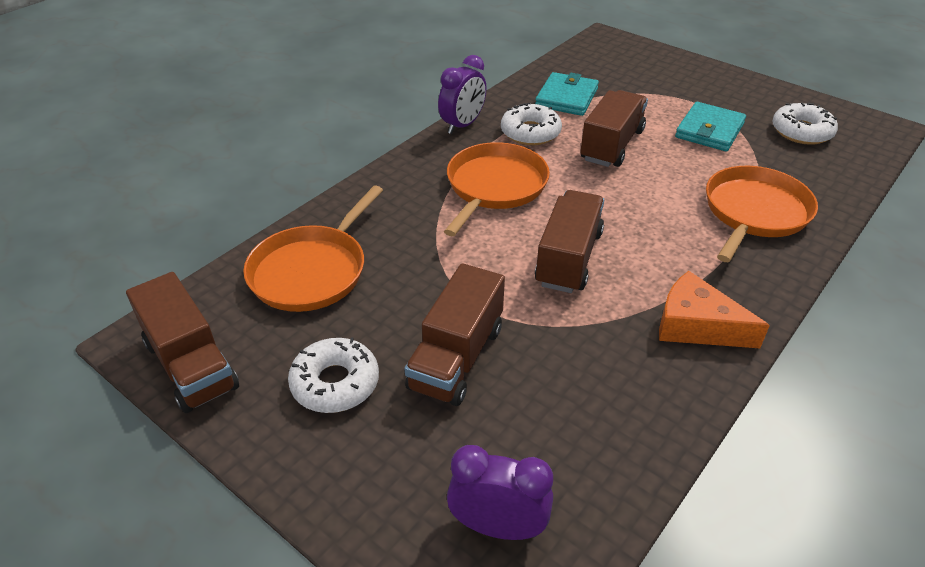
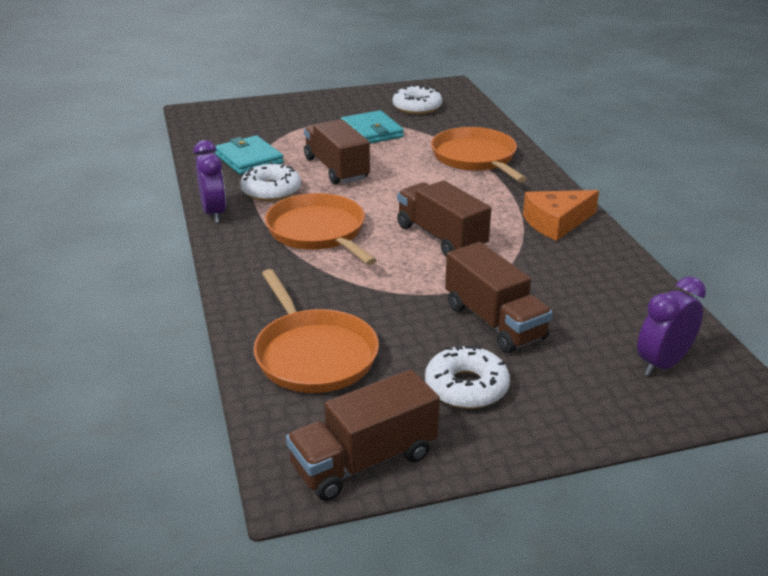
camera: 55 degrees left, 10 degrees down
brown truck [126,272,239,413] -> brown truck turned 150 degrees clockwise [286,369,440,501]

